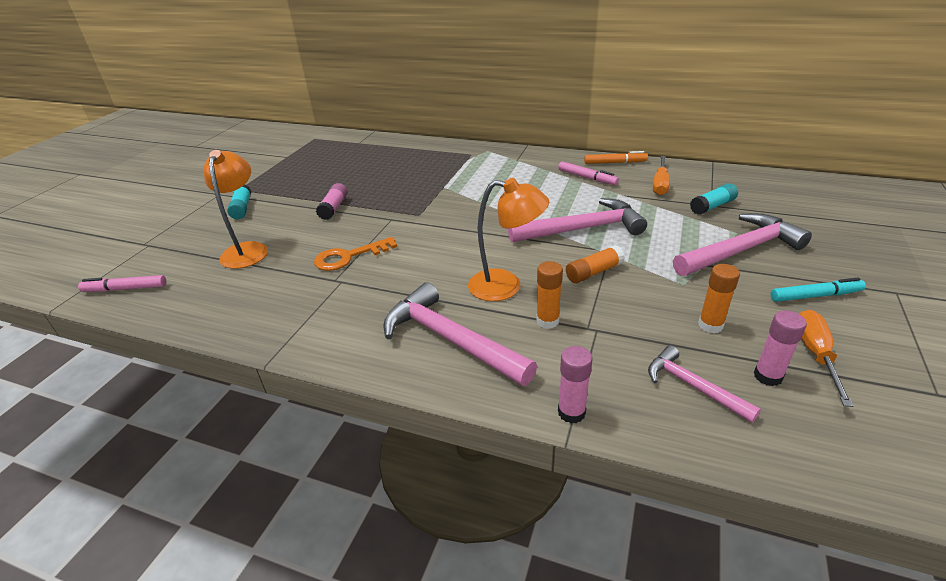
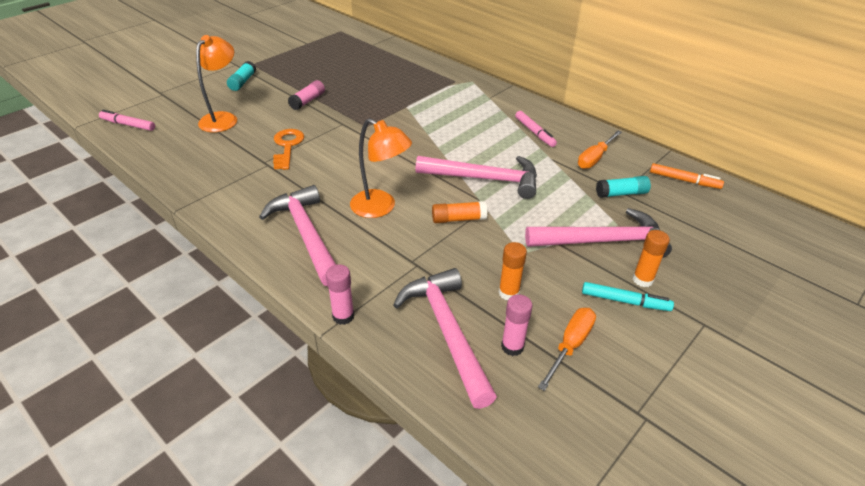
camera: 20 degrees right, 5 degrees up
orange key [314,237,397,271] -> orange key turned 90 degrees clockwise [273,129,304,170]
orange glue stick [536,261,563,329] -> orange glue stick moved to [633,230,670,287]
orange marker [584,151,648,164] -> orange marker moved to [650,163,724,189]
pink hammer [648,345,761,423] -> pink hammer [393,268,497,409], size x1.77

